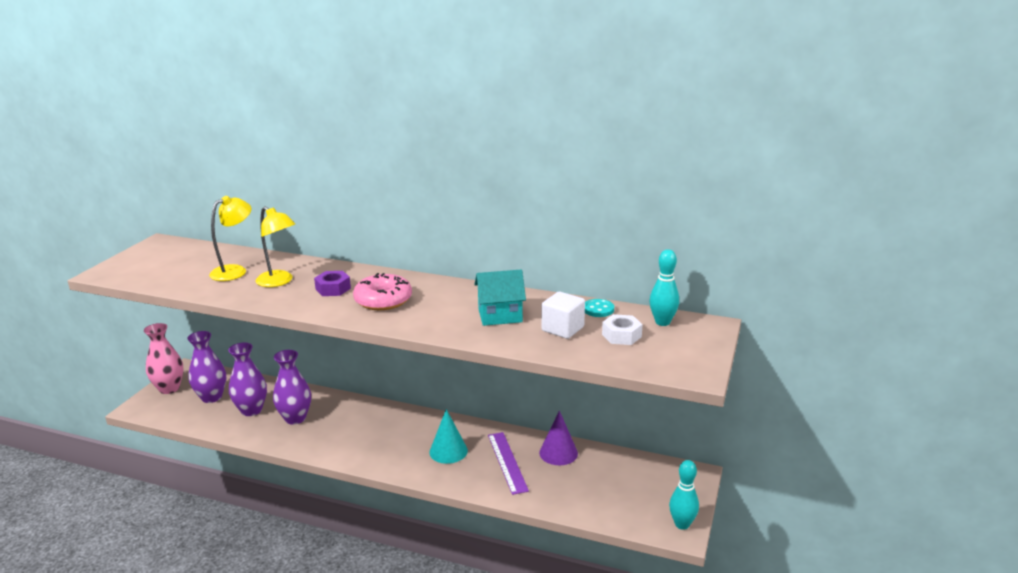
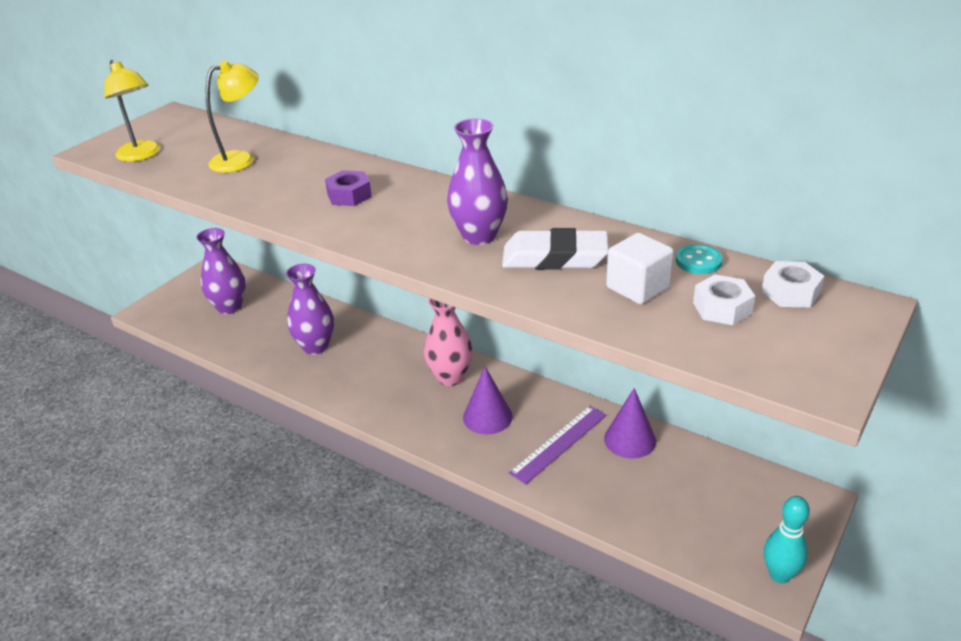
camera: 15 degrees right, 10 degrees up
pink vase [144,323,184,394] -> pink vase moved to [424,298,473,386]
purple vase [228,343,267,416] -> purple vase moved to [447,118,508,245]
yellow lamp [256,206,295,287] -> yellow lamp moved to [104,60,160,162]
pink donut [353,273,412,310] -> none
turquoise cone [429,409,468,464] -> purple cone [463,366,512,434]
turquoise house [475,270,526,326] -> white eraser [502,228,609,269]
purple ruler [488,432,529,495] -> purple ruler turned 45 degrees clockwise [509,406,607,485]
turquoise bowling pin [650,249,679,326] -> white nut [761,261,824,308]

